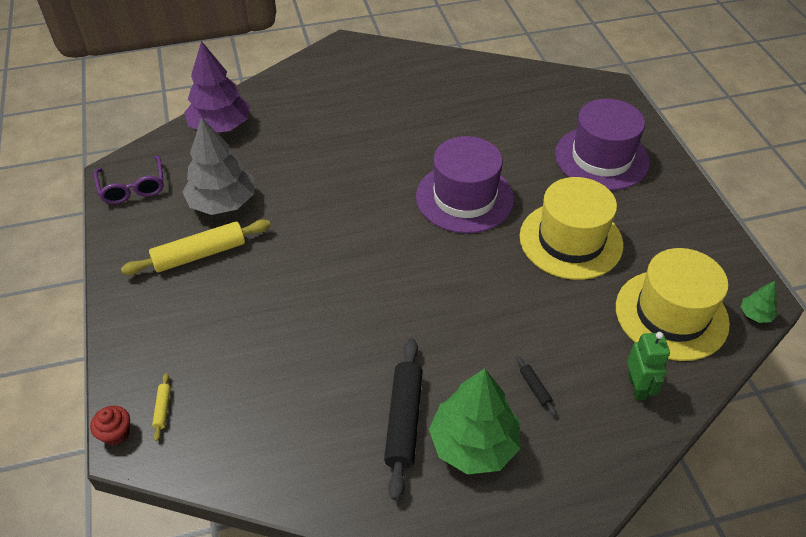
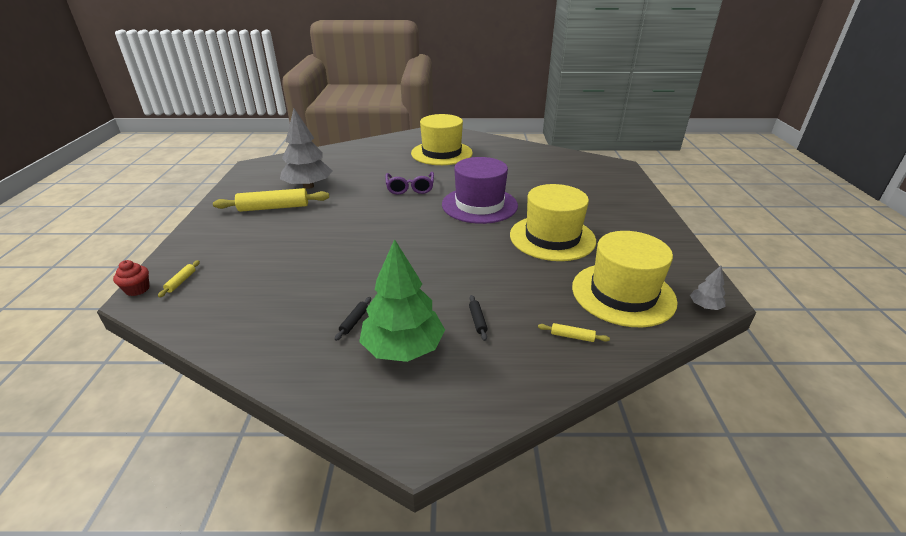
camera: 15 degrees right, 15 degrees down
purple glasses [94,156,164,204] -> purple glasses moved to [385,172,434,195]
purple tree [184,41,250,133] -> none
black rolling pin [384,338,423,500] -> black rolling pin [335,297,371,341], size x0.43
purple hat [555,99,650,191] -> none
green robot [627,332,670,401] -> yellow rolling pin [538,323,610,342]
green tree [741,281,777,323] -> grey tree [690,266,726,310]
none -> yellow hat [411,114,473,165]

